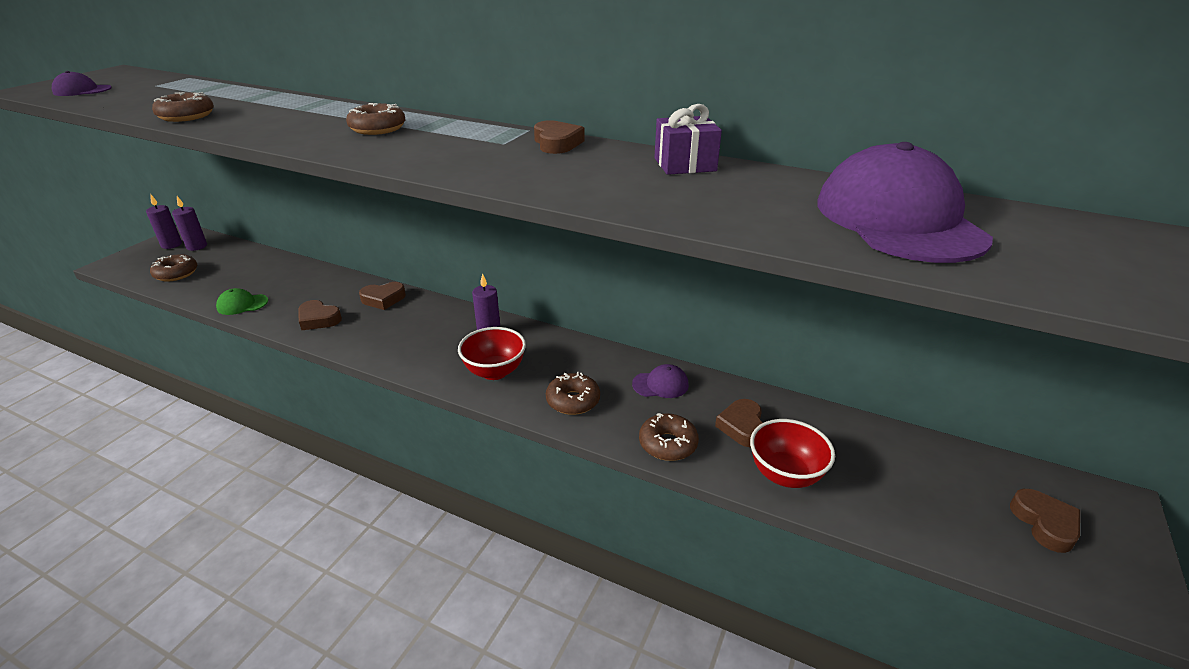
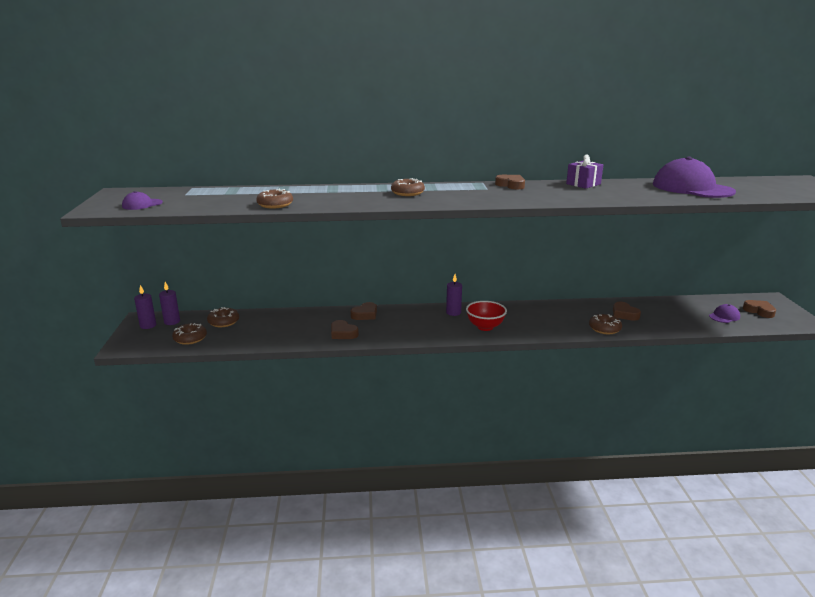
camera: 30 degrees left, 10 degrees down
green cap [216,288,268,315] -> none
brown heart [298,300,342,331] -> brown heart turned 45 degrees clockwise [331,320,359,339]
brown donut [546,372,600,415] -> brown donut moved to [207,307,239,327]
purple cap [632,364,689,398] -> purple cap moved to [709,304,740,323]
red bowl [750,419,835,488] -> none

